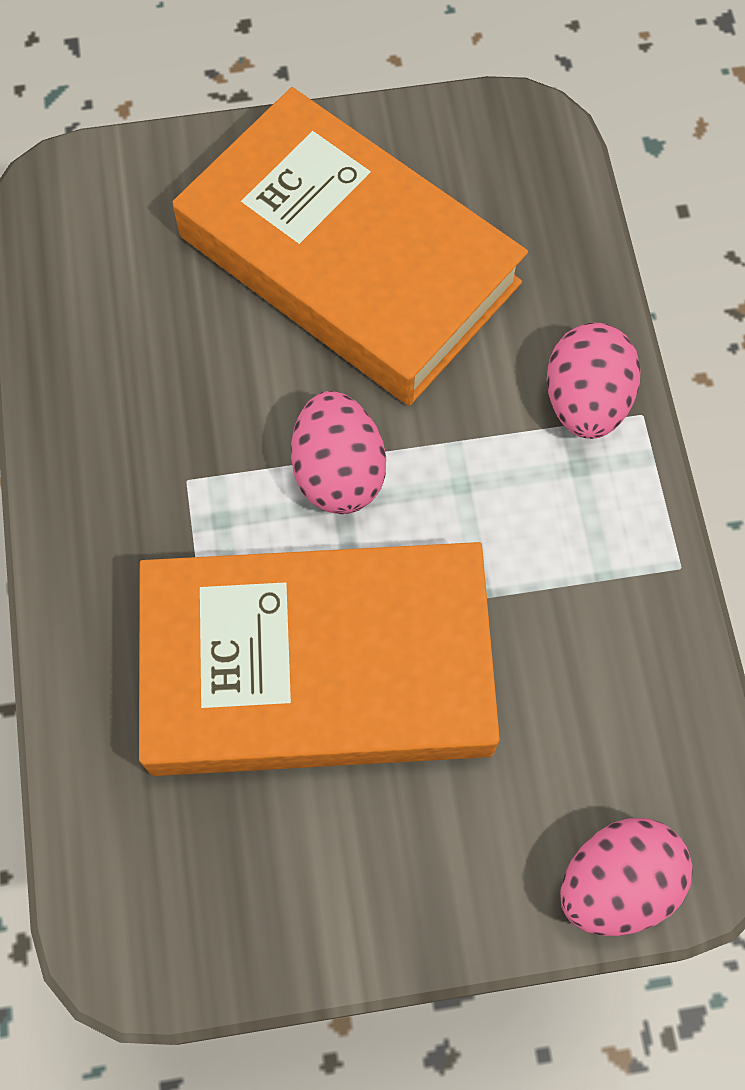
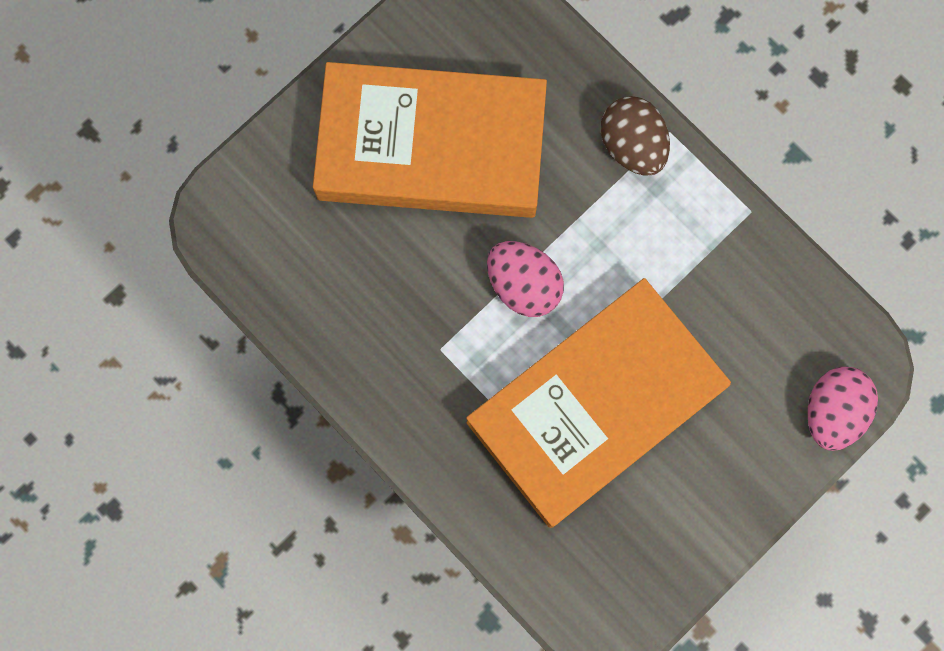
camera: 35 degrees left, 10 degrees up
pink egg [547,323,641,439] -> brown egg [601,96,670,176]

